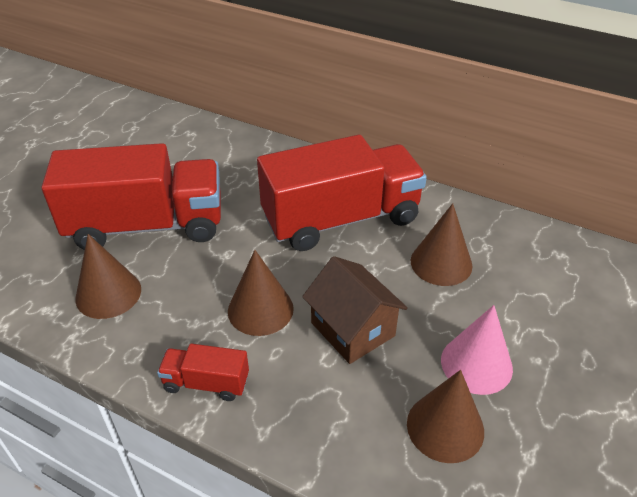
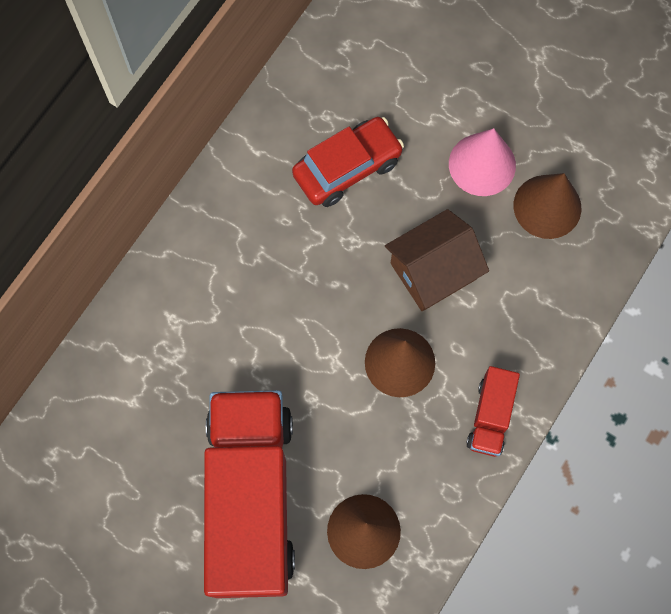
camera: 85 degrees left, 30 degrees up
red truck [257,135,427,251] -> none
brown cone [411,203,472,286] -> red car [292,117,404,207]

